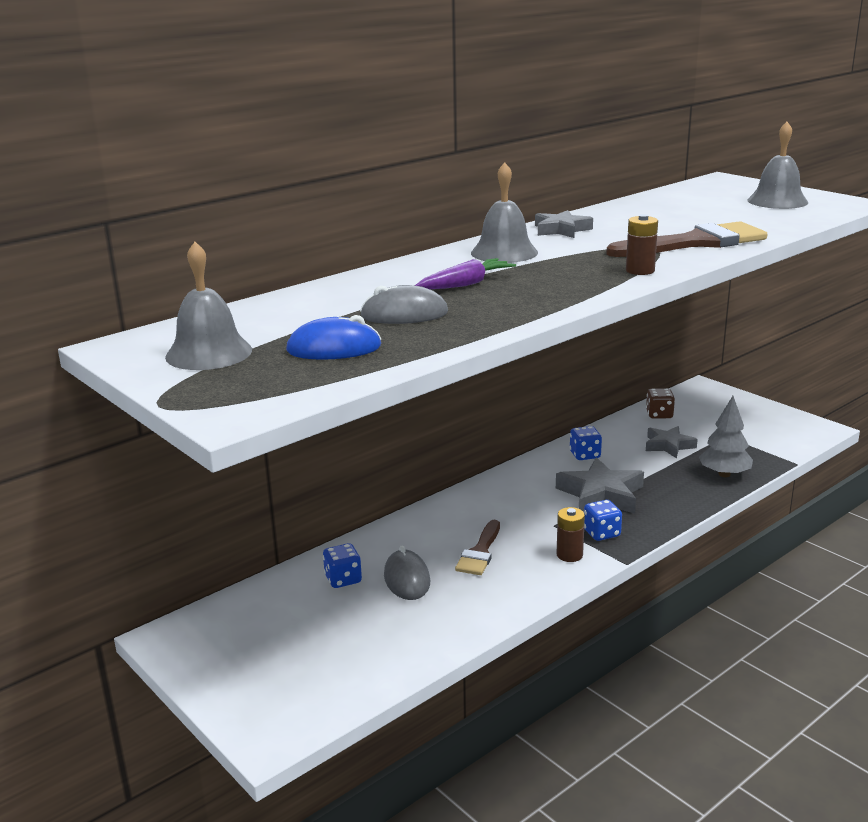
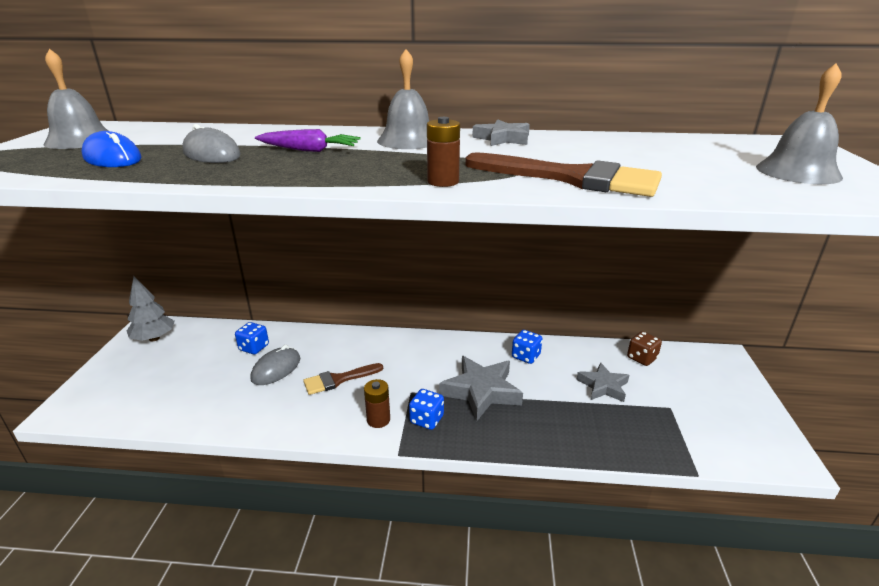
camera: 45 degrees right, 5 degrees up
grey tree [699,396,753,477] -> grey tree moved to [127,276,174,341]

